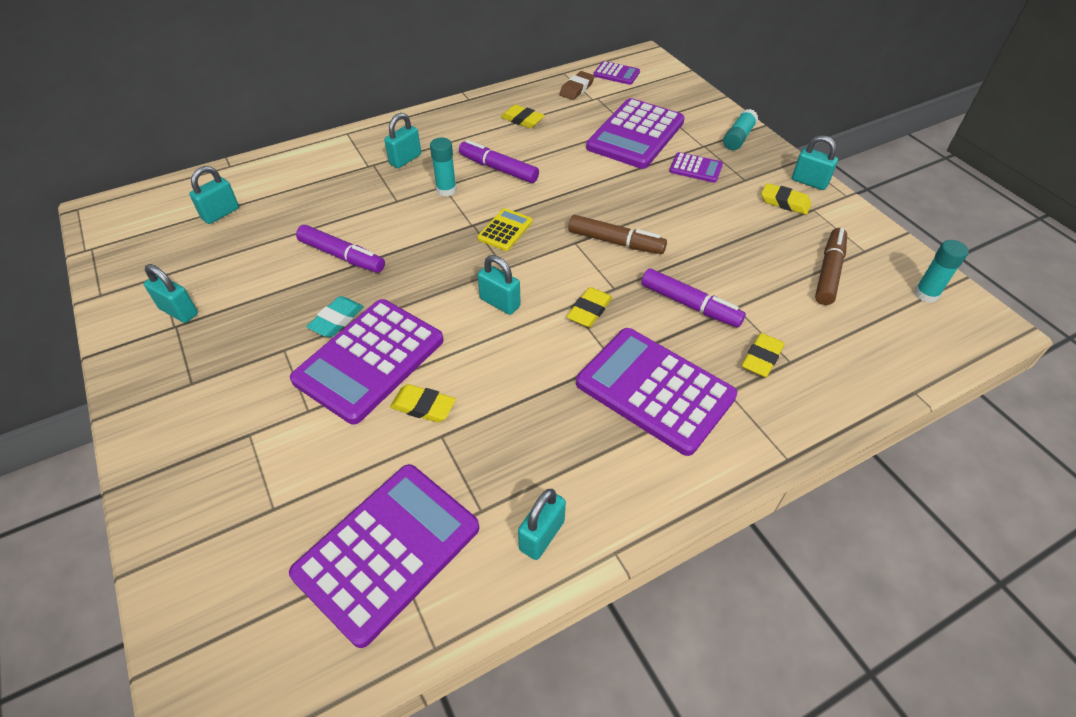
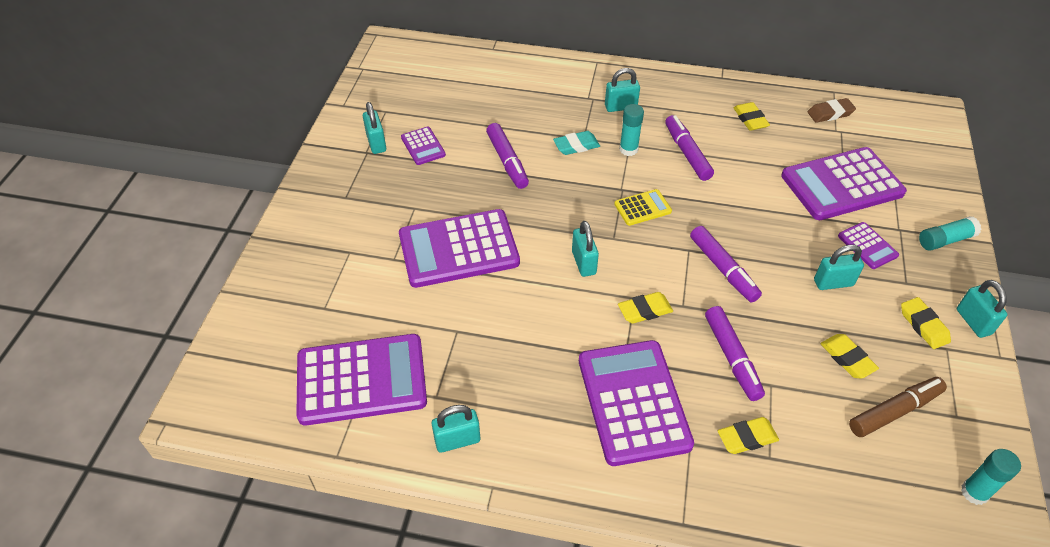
camera: 40 degrees right, 0 degrees up
turquoise padlock [189,166,239,224] -> turquoise padlock moved to [814,245,864,290]
turquoise eraser [306,296,364,337] -> turquoise eraser moved to [553,131,600,155]
yellow eraser [390,384,456,422] -> yellow eraser moved to [820,334,879,379]
brown marker [568,215,667,254] -> purple marker [690,226,762,302]
purple calculator [593,61,640,85] -> purple calculator moved to [401,127,446,165]

